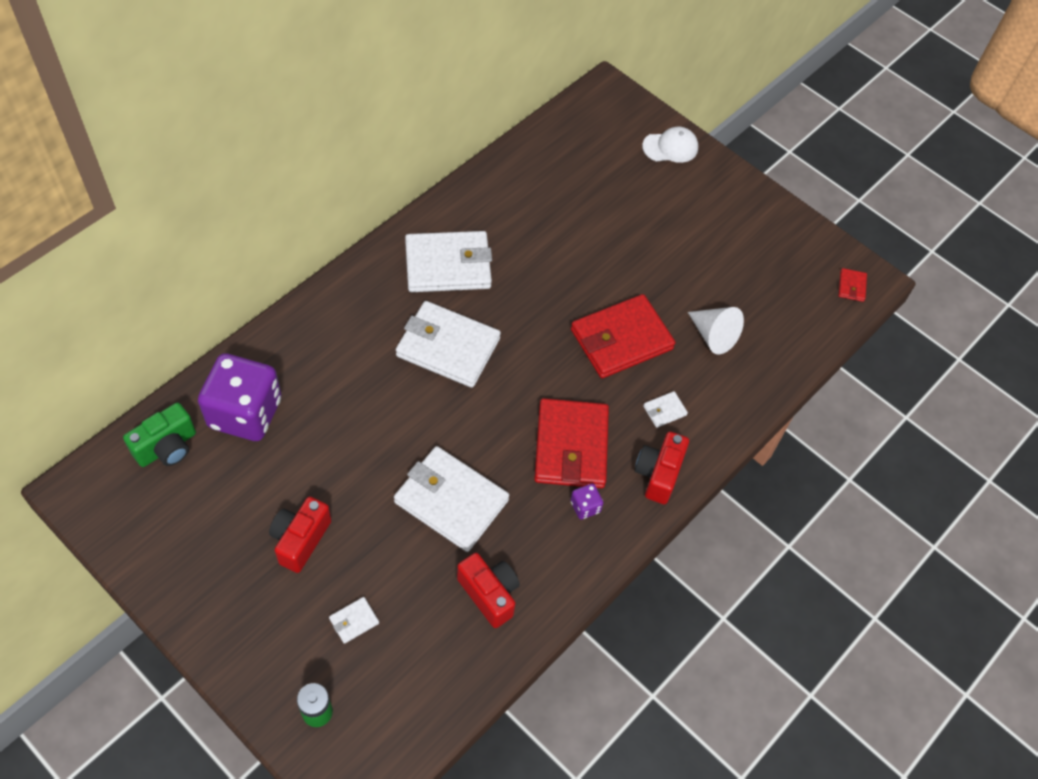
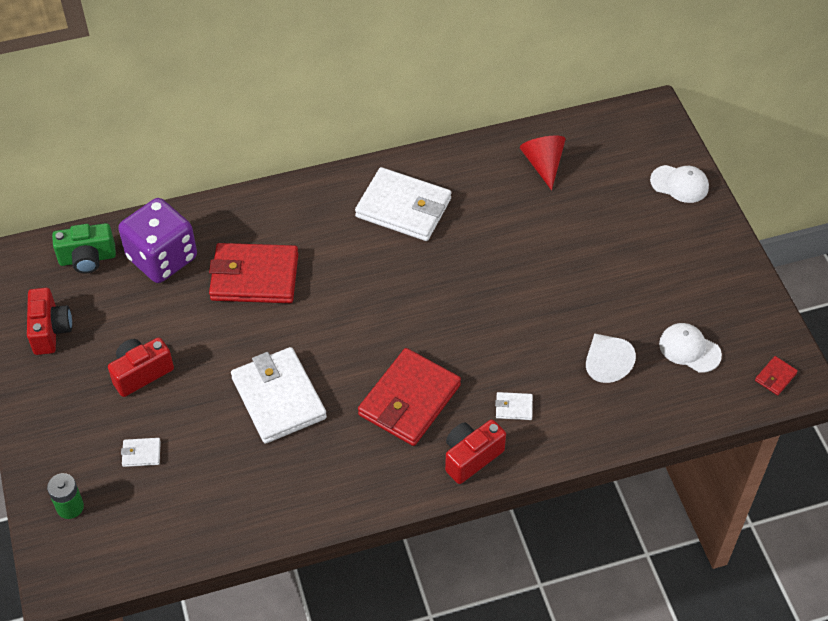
camera: 35 degrees right, 5 degrees down
white wallet [396,301,501,388] -> none
red camera [457,553,520,628] -> red camera moved to [27,288,72,355]
purple dice [570,483,603,520] -> none
red wallet [571,294,675,378] -> red wallet moved to [209,243,298,303]
none -> red cone [520,136,566,190]
none -> white cap [659,323,722,373]

